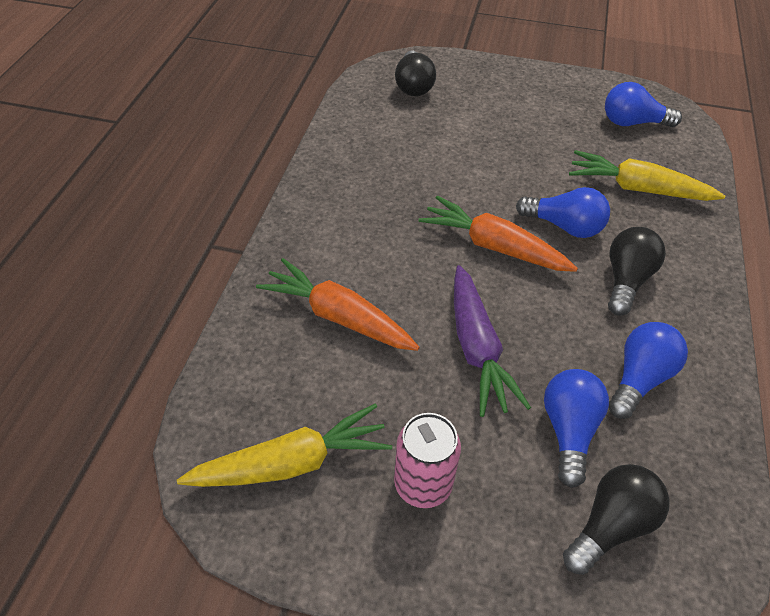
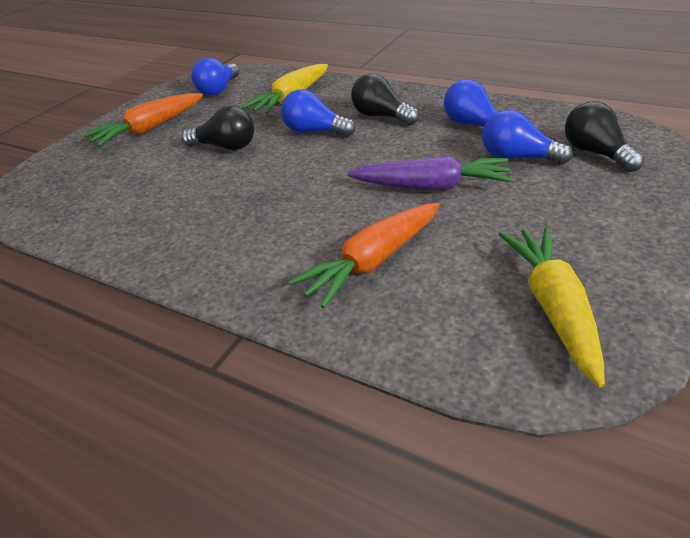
camera: 70 degrees left, 10 degrees down
pink can [394,413,461,508] -> none
black light bulb [395,50,436,96] -> black light bulb moved to [182,106,254,150]
orange carrot [419,196,578,272] -> orange carrot moved to [83,93,203,147]
blue light bulb [516,187,610,238] -> blue light bulb turned 105 degrees counterclockwise [281,89,355,137]

